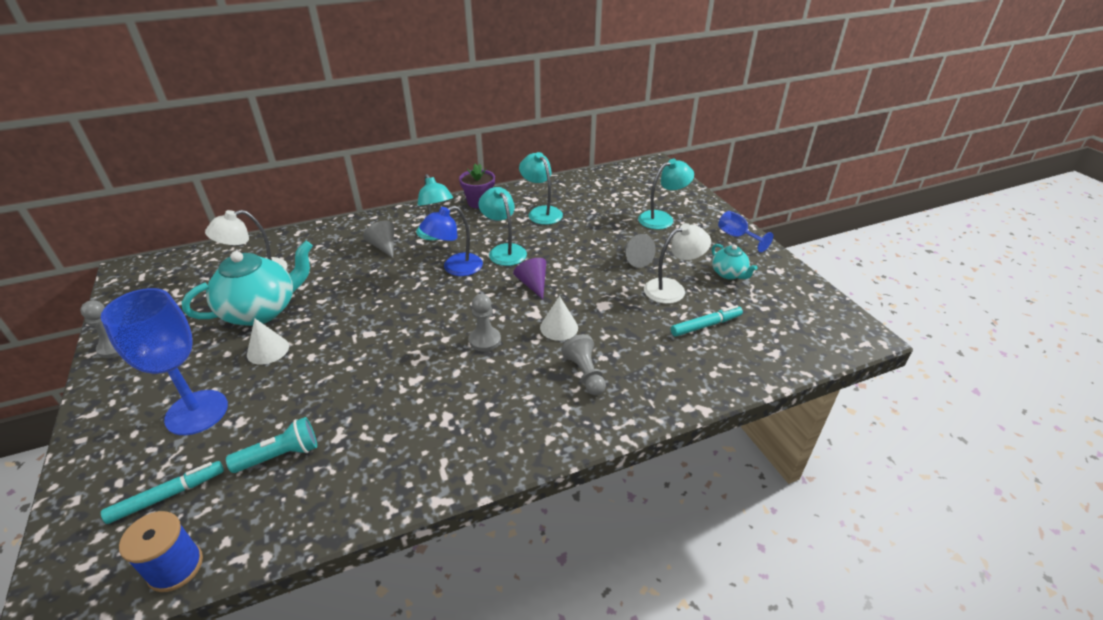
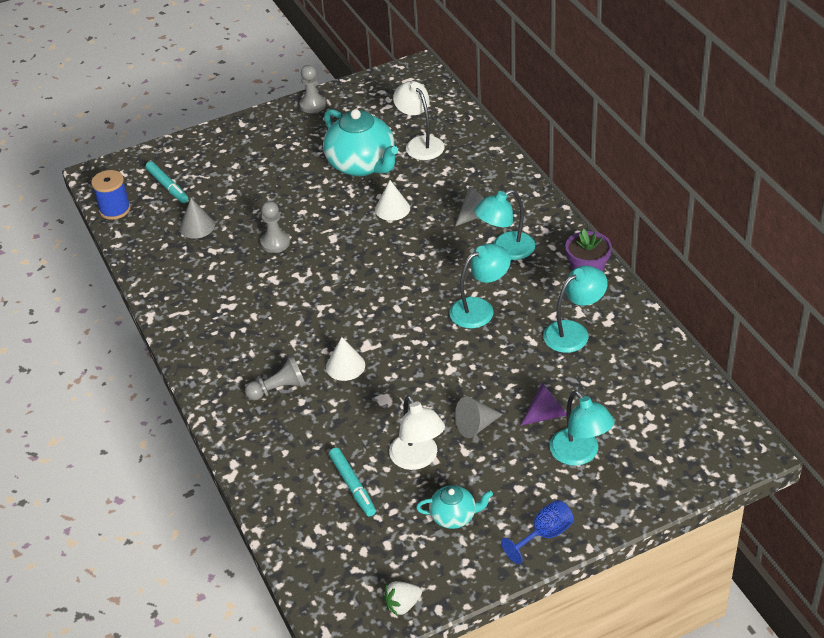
camera: 90 degrees right, 5 degrees up
blue goblet [101,288,228,435] -> none
turquoise flashlight [226,417,317,473] -> grey cone [179,198,215,239]
white cone [247,318,289,365] -> white cone moved to [375,180,410,221]
blue lamp [419,206,483,276] -> none
grey pawn [469,294,501,351] -> grey pawn moved to [260,201,290,253]
purple cone [513,258,546,299] -> purple cone moved to [520,383,567,426]
turquoise teapot [712,244,758,279] -> turquoise teapot turned 150 degrees counterclockwise [416,485,493,529]
none -> white strawberry [383,581,422,616]

